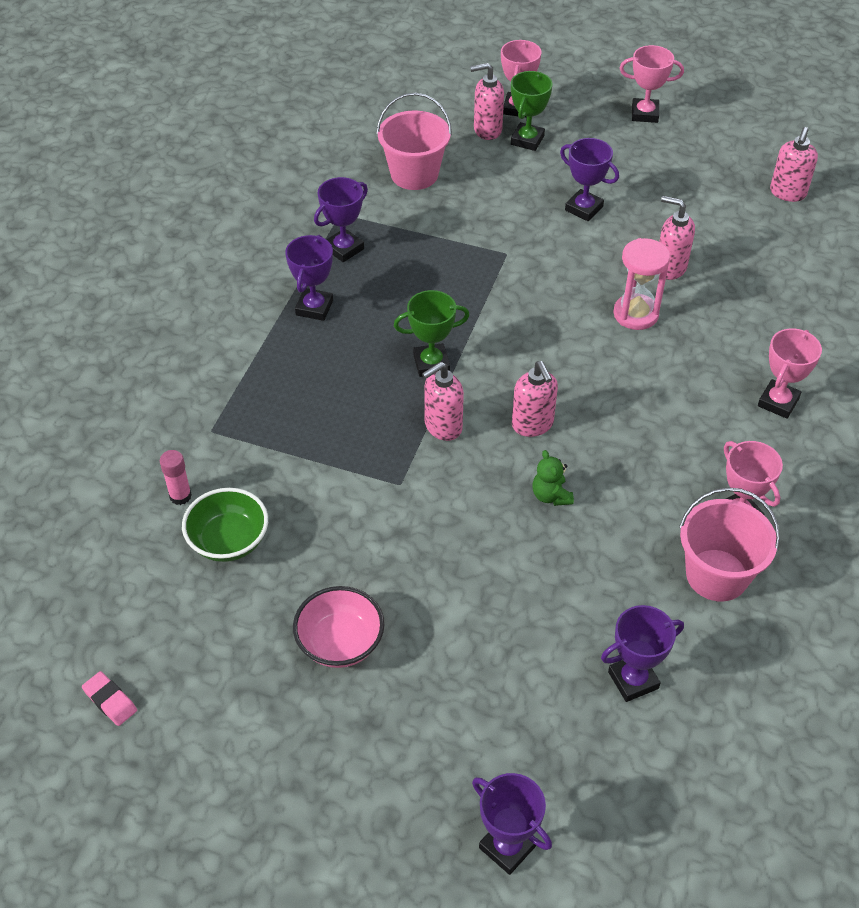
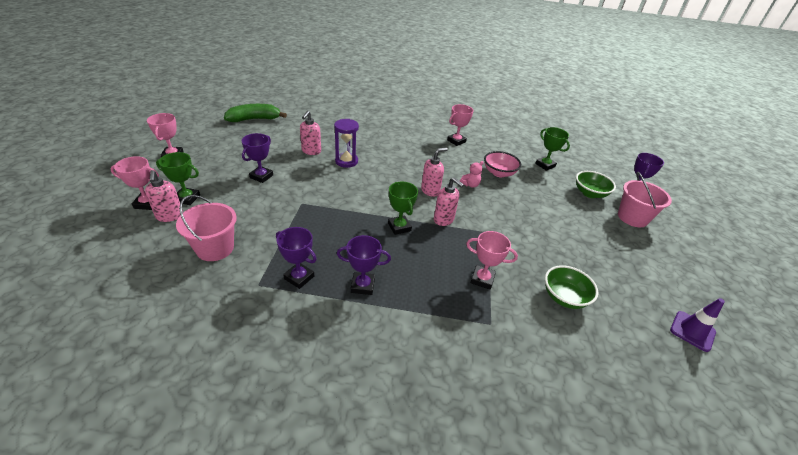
camera: 105 degrees left, 10 degrees down
pink eraser [82,671,137,726] -> purple traffic cone [670,298,725,352]
pink glue stick [160,450,192,505] -> none
pink bowl [293,586,384,668] -> pink bowl moved to [484,151,521,177]
green teddy bear [532,450,574,506] -> pink teddy bear [460,161,484,188]
purple trophy [601,605,684,702] -> green trophy [535,127,570,171]
pink hourglass [613,238,670,330] -> purple hourglass [334,119,359,168]
pink bucket [679,487,780,601] -> pink bucket moved to [618,172,672,227]
pink trophy [758,329,822,419] -> pink trophy moved to [466,231,518,290]
pink soap dispenser [770,127,818,202] -> green banana [224,104,287,122]
none -> green bowl [576,171,616,198]

